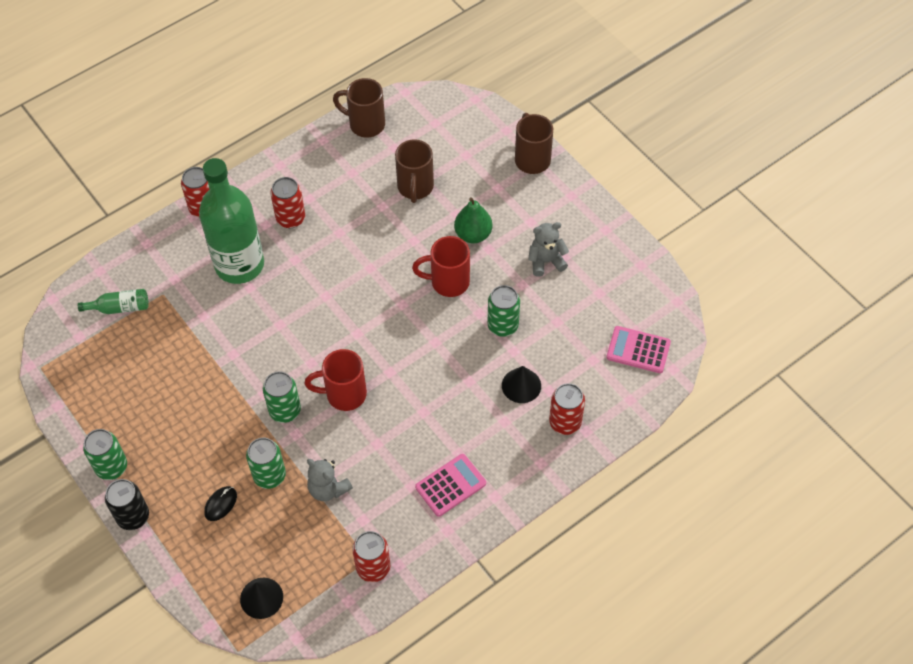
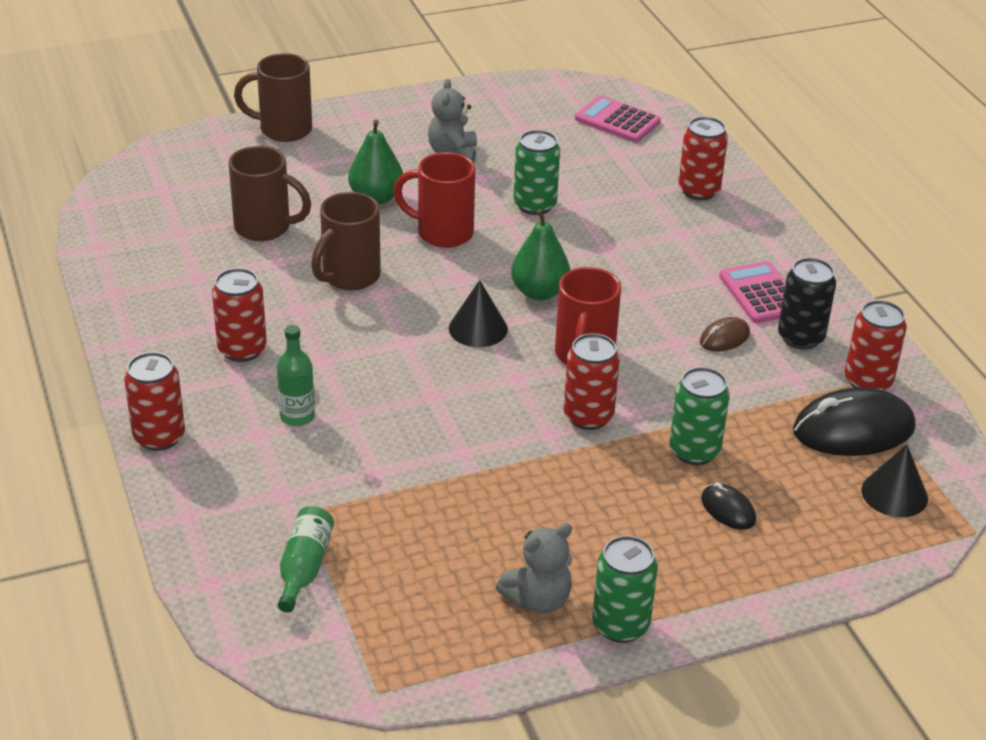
camera: 75 degrees left, 20 degrees down
black can [105,479,149,530] -> black can moved to [778,258,836,350]
green bottle [199,158,264,284] -> green bottle [277,325,315,427], size x0.41
green can [263,371,301,423] -> red can [564,333,620,430]
grey teddy bear [307,459,353,501] -> grey teddy bear moved to [496,523,572,613]
brown mug [333,78,385,137] -> brown mug moved to [311,192,381,291]
red mug [412,236,470,297] -> red mug turned 90 degrees clockwise [393,152,475,248]
black cone [502,366,541,403] -> black cone moved to [449,280,508,347]
pink calculator [606,326,671,373] -> pink calculator turned 90 degrees clockwise [575,95,661,142]
none -> green pear [511,209,570,300]
none -> brown mouse [700,317,750,351]
none -> black mouse [793,388,915,456]

